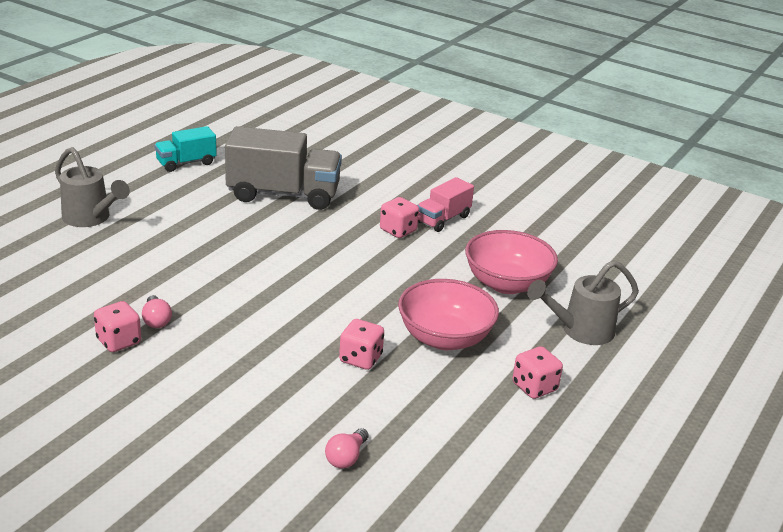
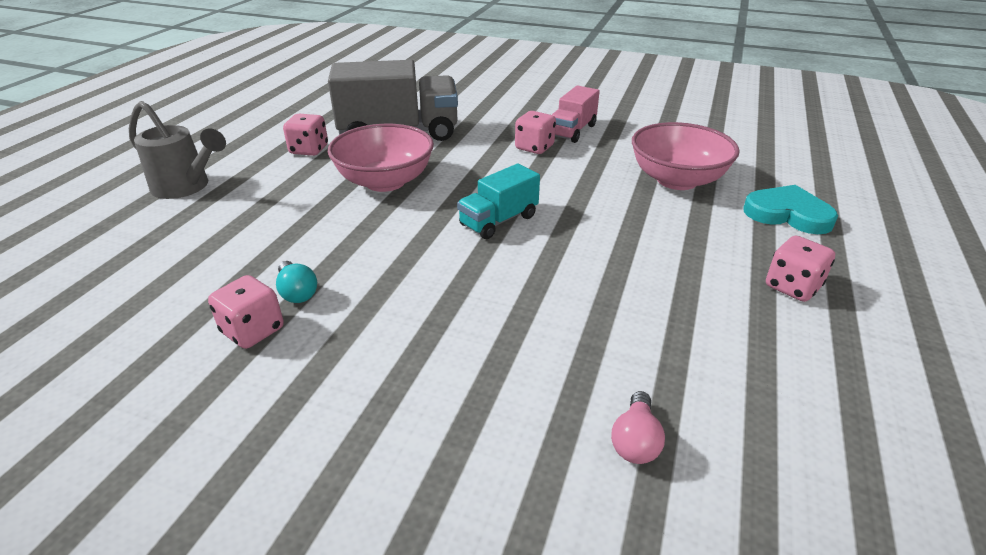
camera: 10 degrees left, 5 degrees up
pink light bulb [142,295,172,328] -> turquoise light bulb [276,261,317,303]
turquoise truck [155,126,217,172] -> turquoise truck moved to [457,164,540,239]
pink dice [339,319,384,370] -> pink dice moved to [283,114,328,156]
pink bowl [398,279,499,350] -> pink bowl moved to [328,124,434,192]
grey watering can [527,260,639,345] -> turquoise heart [743,185,838,234]

